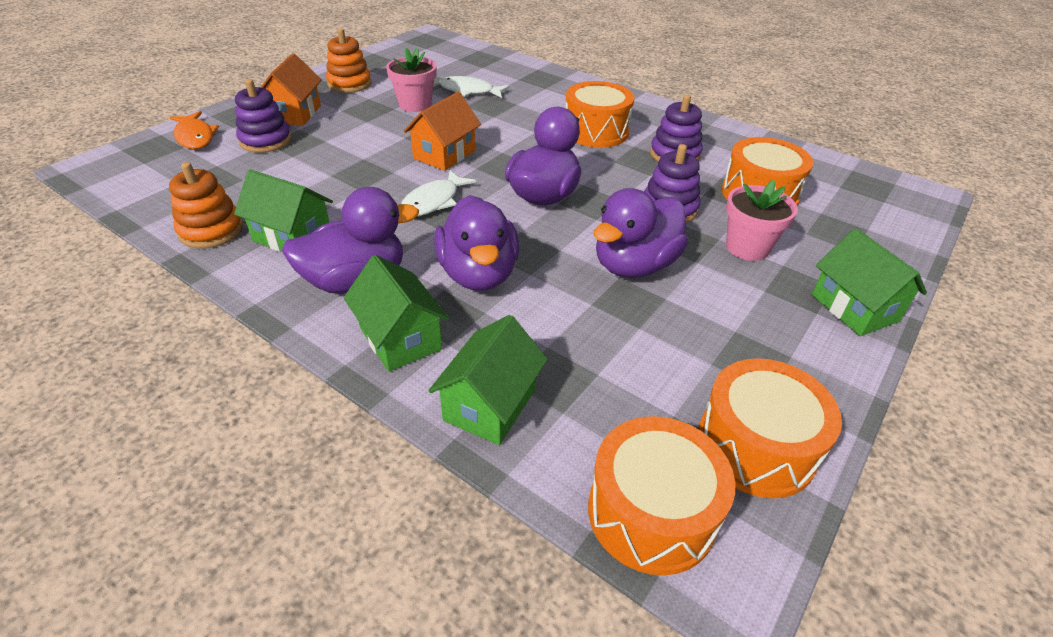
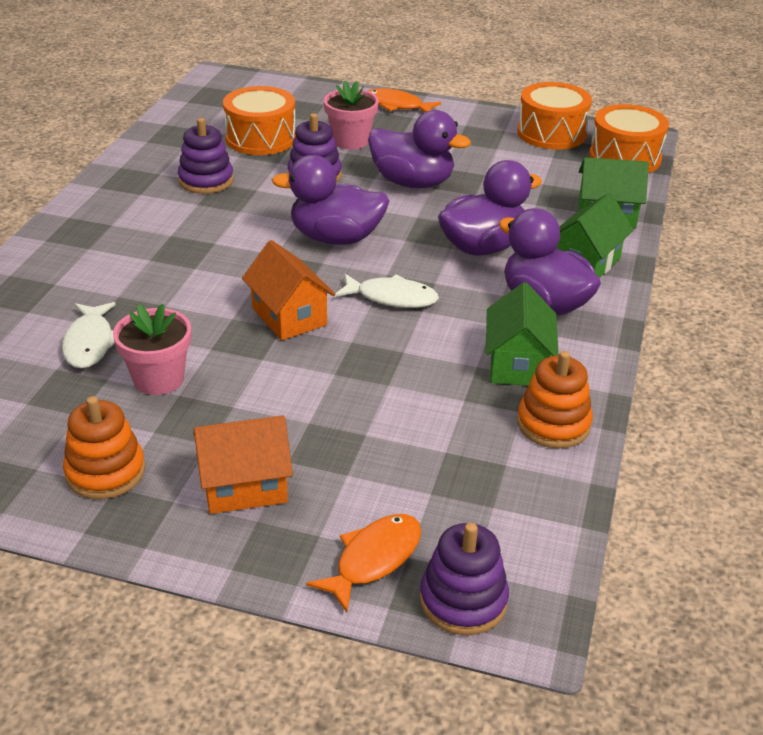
camera: 110 degrees left, 5 degrees down
purple stacking toy [235,79,292,153] -> purple stacking toy moved to [420,523,509,635]
orange house [404,92,481,171] -> orange house turned 45 degrees clockwise [242,240,335,340]
orange drum [565,81,634,148] -> none
green house [812,228,927,336] -> orange fish [368,88,441,112]

